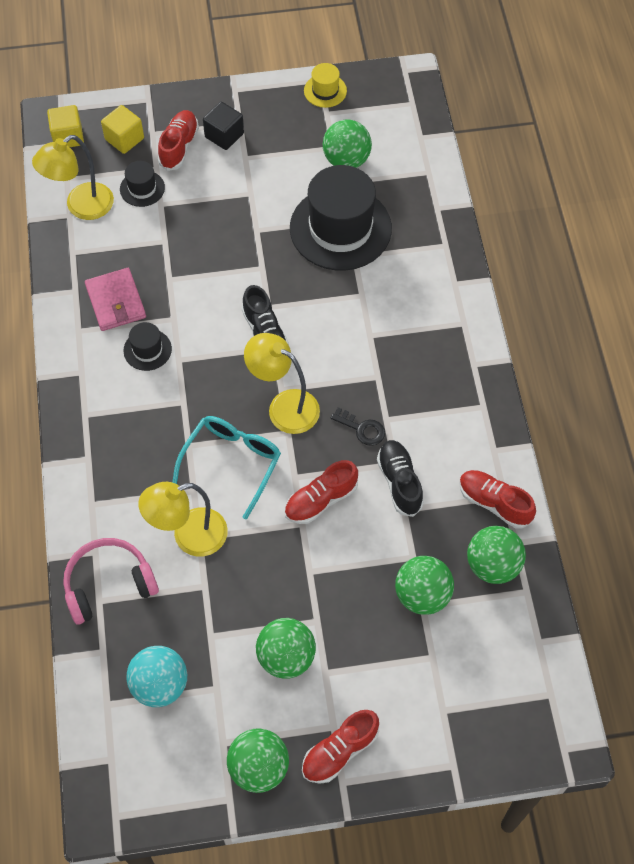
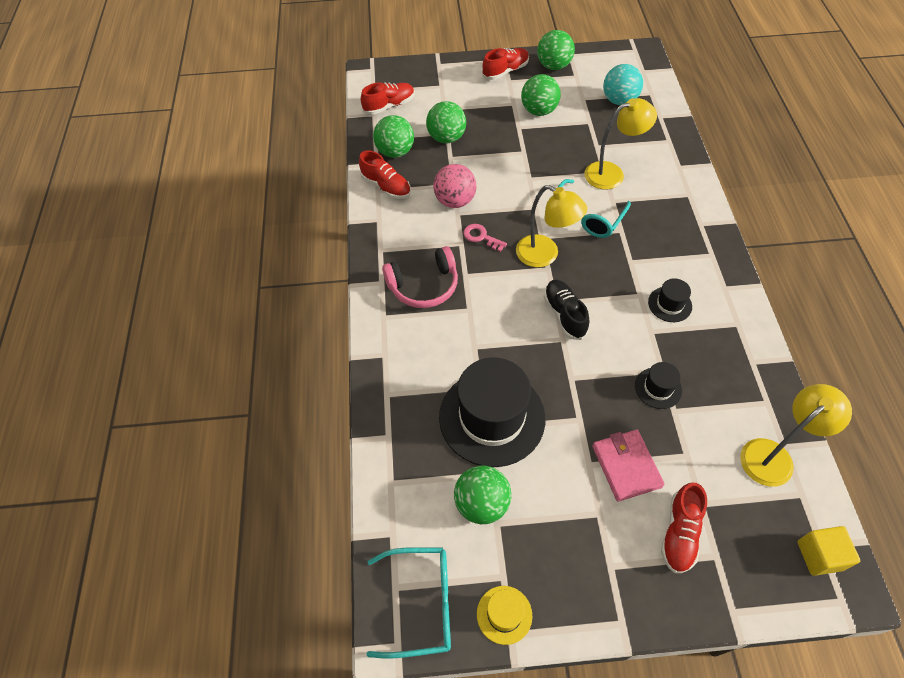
camera: 175 degrees left, 5 degrees down
pink headphones [63,538,159,625] -> pink headphones moved to [382,246,458,308]
pink wallet [85,268,146,331] -> pink wallet moved to [592,430,664,502]
yellow cube [101,105,144,154] -> none
black hat [120,161,165,207] -> black hat moved to [635,362,682,409]
black cube [203,102,244,150] -> none
red shoe [284,460,358,524] -> red shoe moved to [361,82,415,115]
black key [331,407,385,446] -> pink key [463,224,507,252]
black shoe [377,440,424,517] -> pink ball [433,164,476,208]
none -> turquoise glasses [367,547,451,659]

